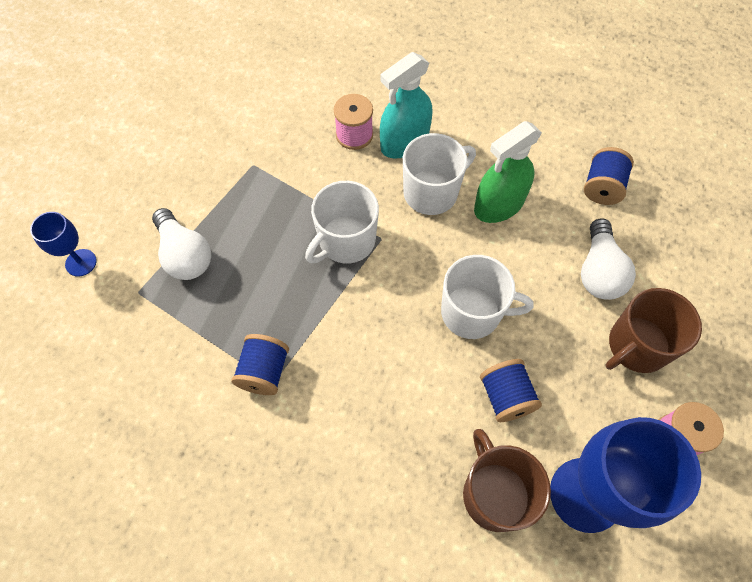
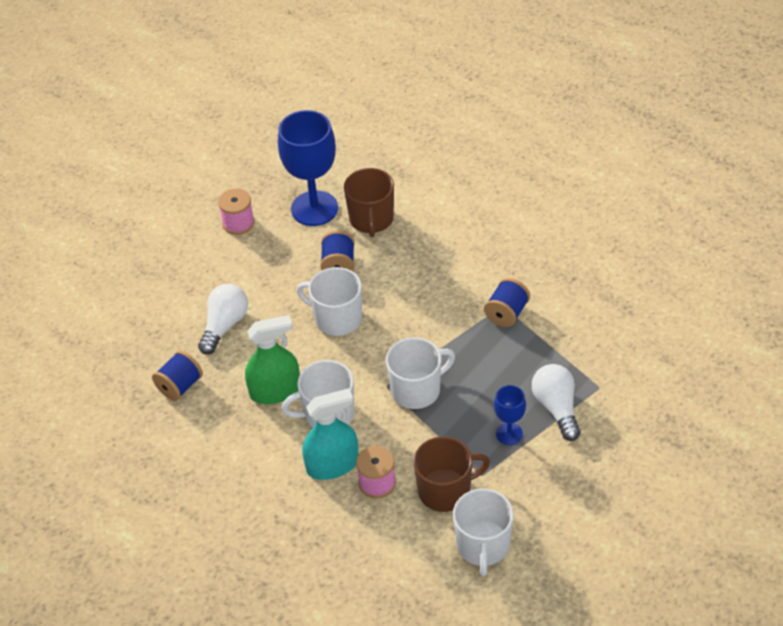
camera: 160 degrees left, 15 degrees down
blue goblet [30,212,97,277] -> blue goblet moved to [494,385,526,445]
brown mug [606,288,702,373] -> brown mug moved to [414,437,490,512]
none -> white mug [453,488,514,576]

